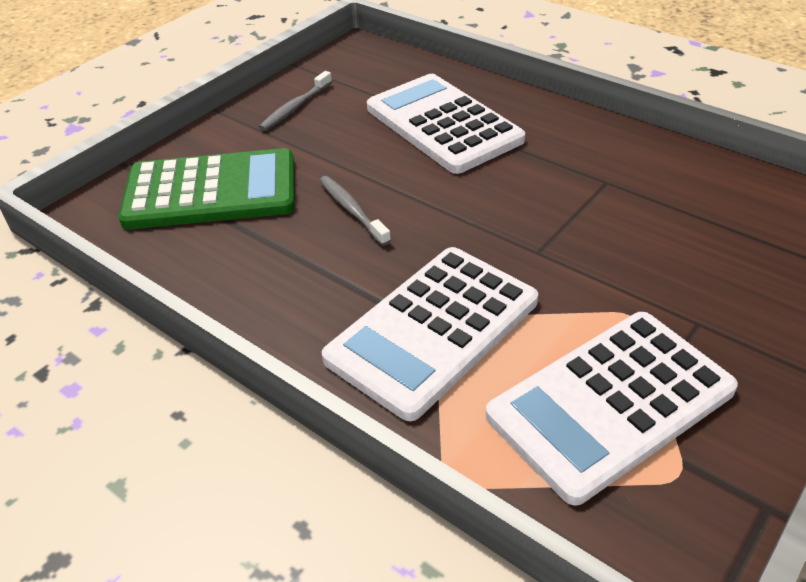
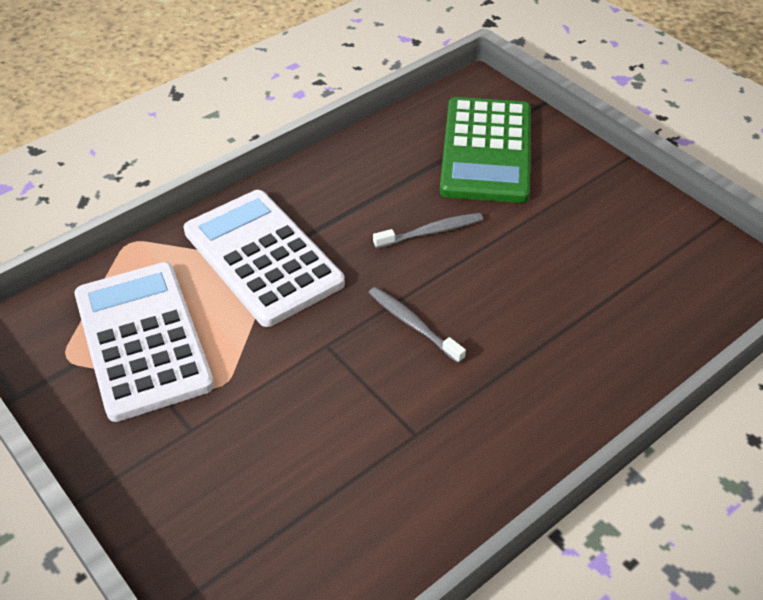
camera: 100 degrees right, 5 degrees up
grey toothbrush [259,71,332,131] -> grey toothbrush moved to [369,287,466,363]
white calculator [367,74,525,174] -> none

